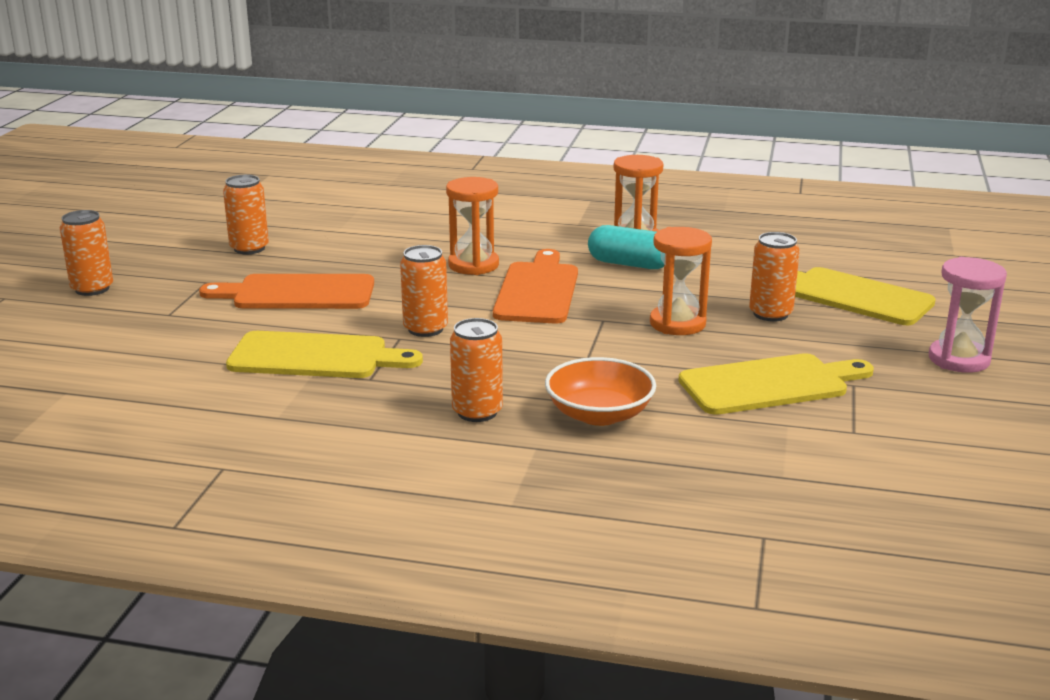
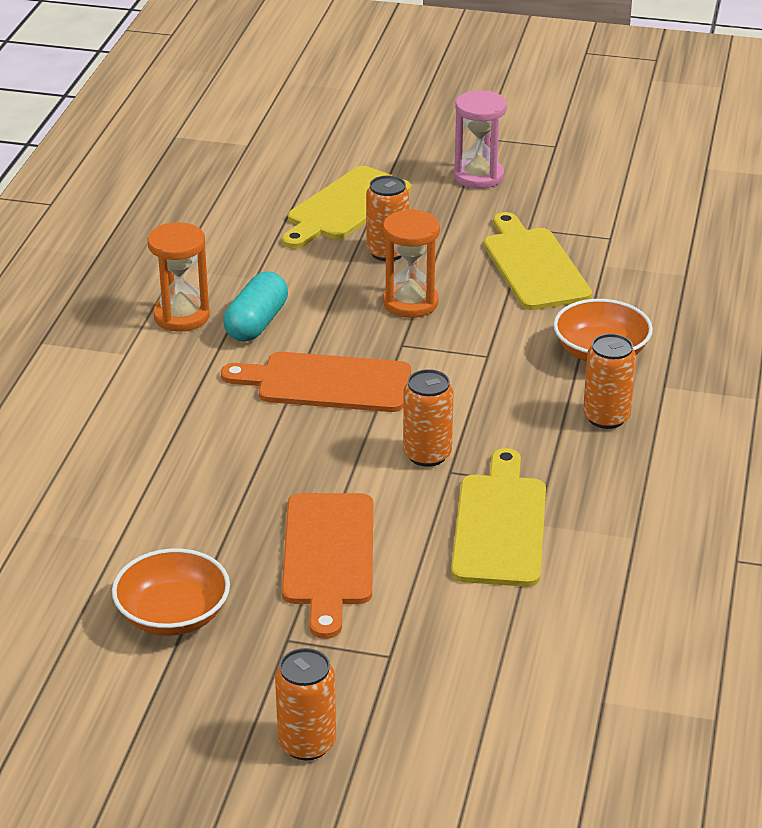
camera: 90 degrees left, 10 degrees up
orange can [223,175,269,254] -> orange bowl [112,548,230,636]
orange hourglass [446,177,499,275] -> none

